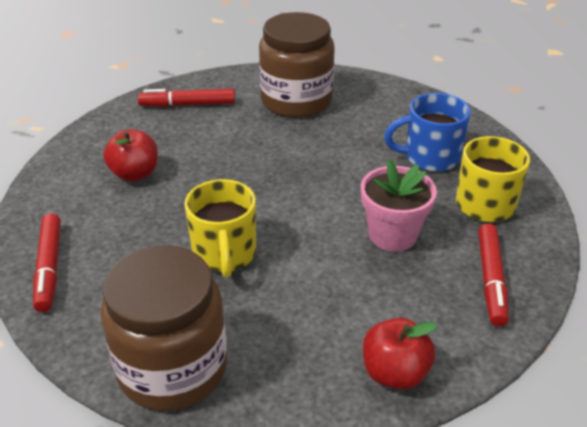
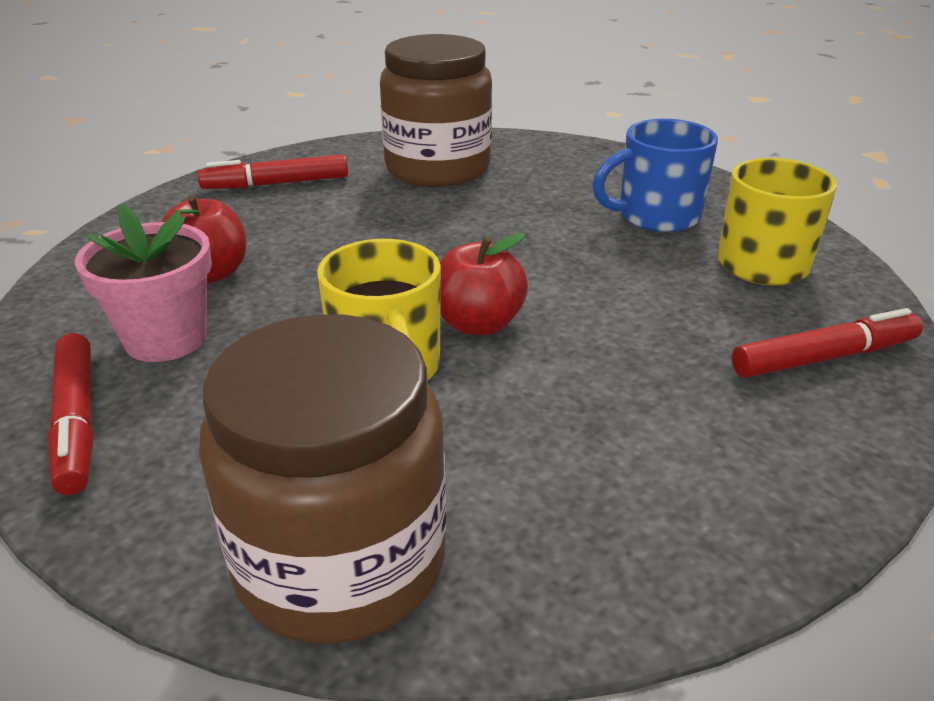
camera: 10 degrees left, 5 degrees down
pink flower pot [361,159,437,252] -> pink flower pot moved to [75,204,212,362]
red apple [363,318,437,390] -> red apple moved to [440,233,528,335]
red marker [478,223,509,326] -> red marker turned 105 degrees counterclockwise [732,308,923,378]

